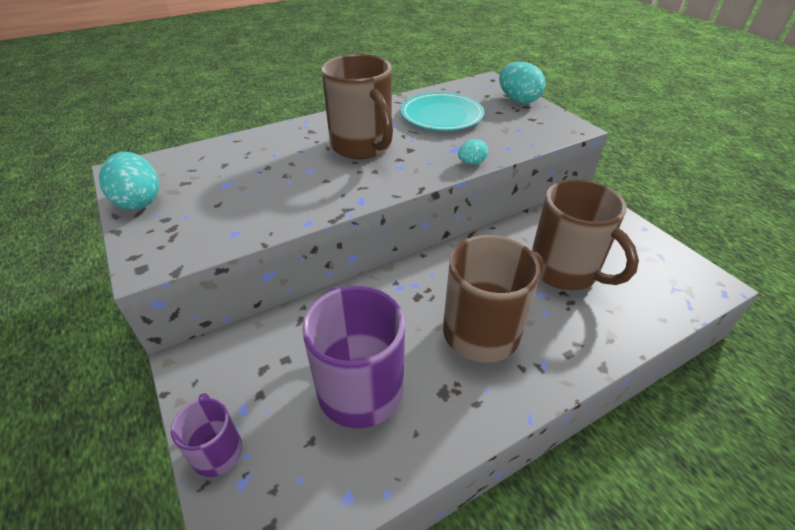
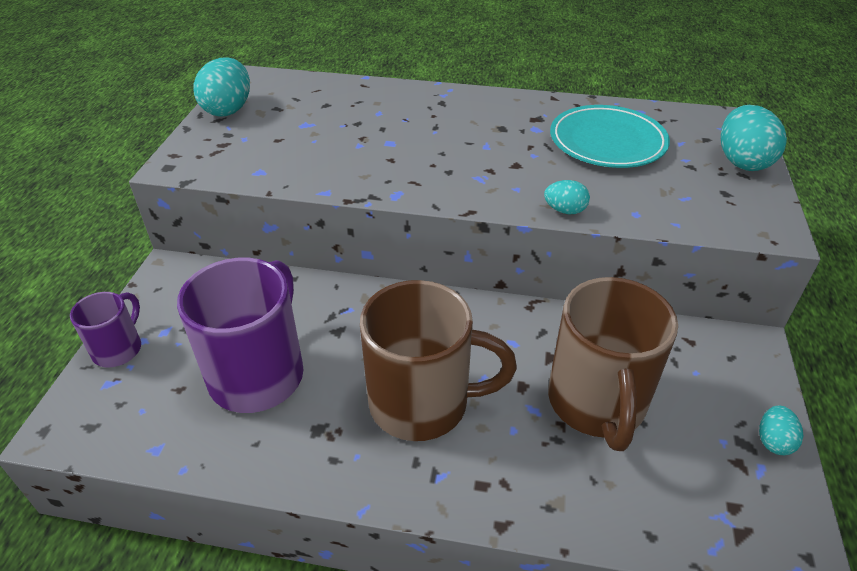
camera: 40 degrees right, 0 degrees up
brown mug [321,54,393,159] -> none
none -> turquoise egg [759,406,803,455]

